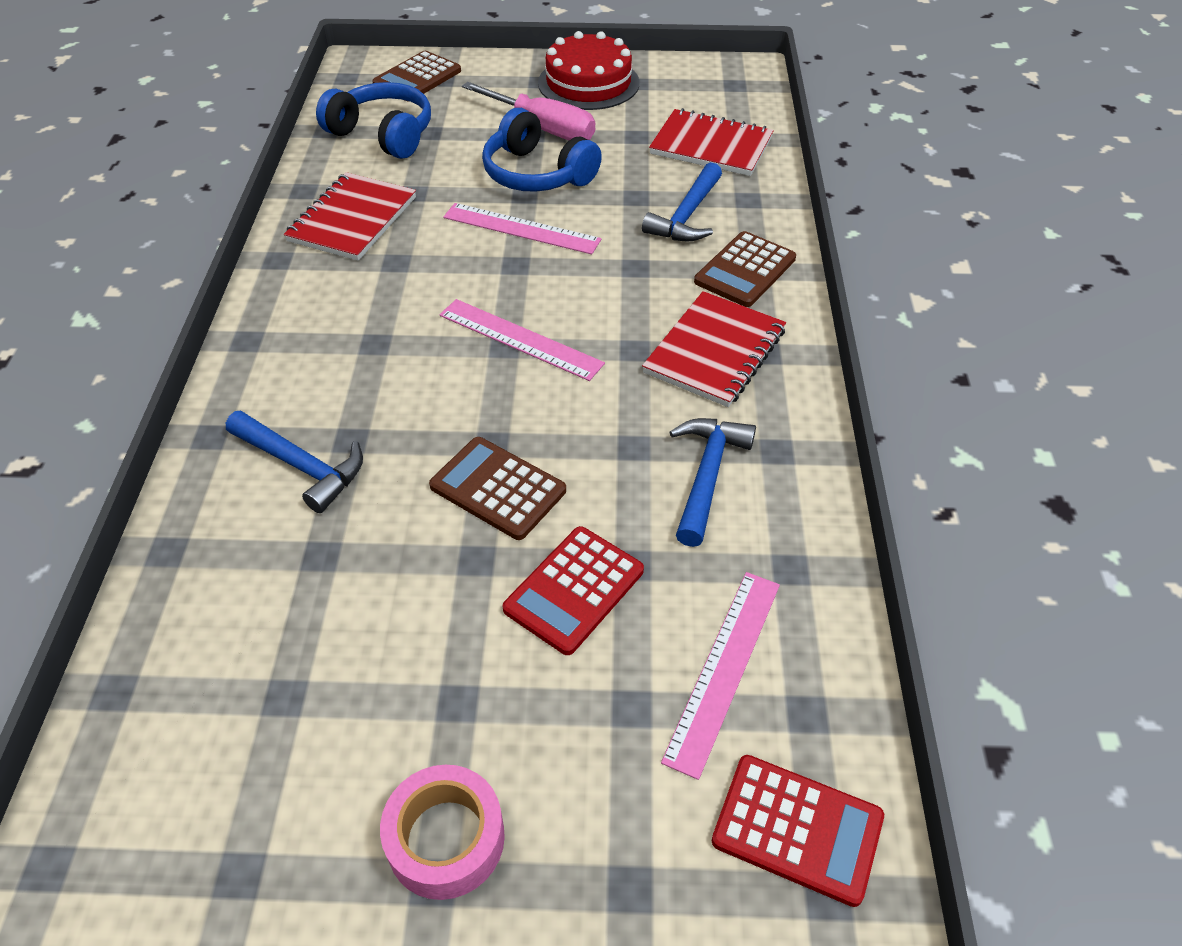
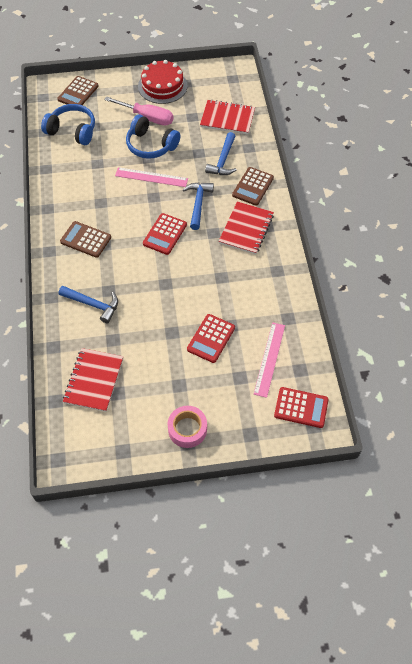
camera: 10 degrees left, 10 degrees up
red notebook [284,172,416,261] -> red notebook moved to [63,348,123,412]
brown calculator [429,437,566,540] -> brown calculator moved to [60,221,111,258]
pink ruler [439,299,605,381] -> red calculator [143,213,187,255]
blue hammer [669,418,756,547] -> blue hammer moved to [183,183,214,230]

